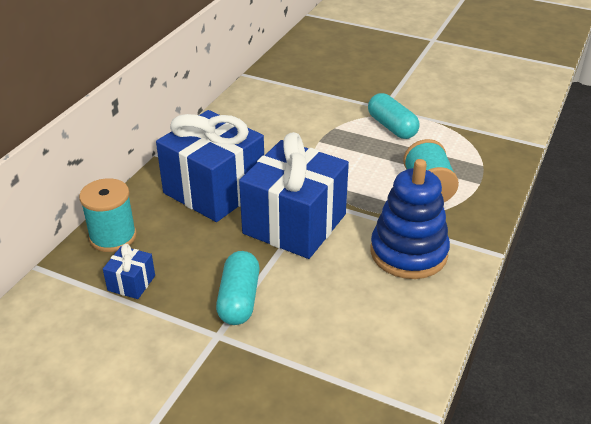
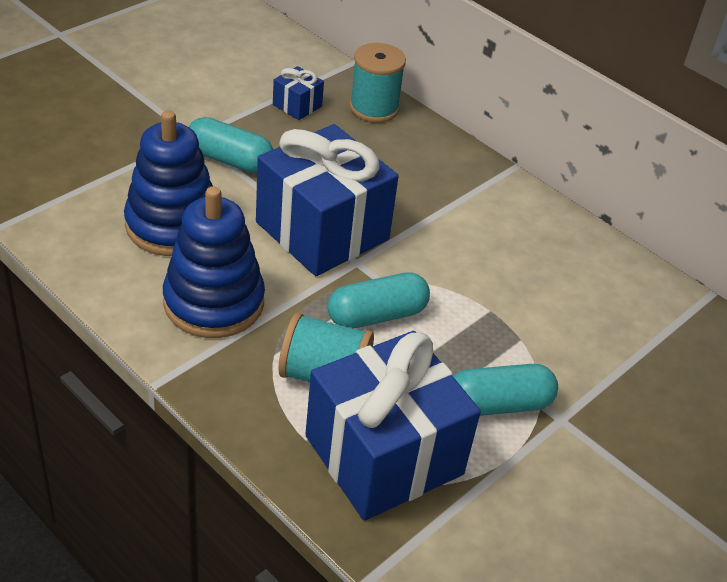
camera: 105 degrees right, 5 degrees up
blue gift [156,110,264,222] -> blue gift moved to [305,331,481,521]
none -> blue stacking toy [124,110,213,256]
none -> turquoise capsule [328,272,430,329]

